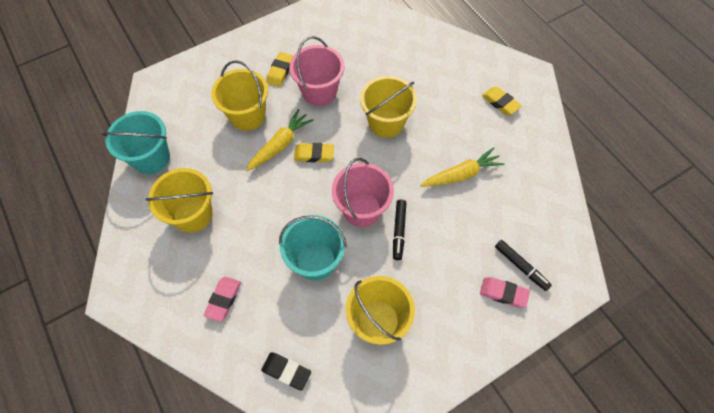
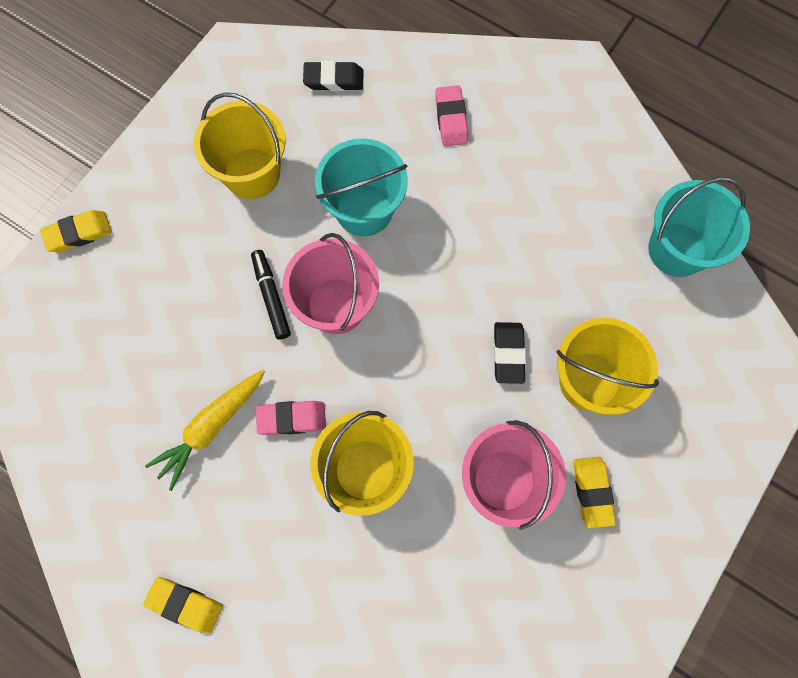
camera: 155 degrees right, 10 degrees up
yellow bucket [145,168,213,233] -> none
yellow carrot [246,109,314,171] -> black eraser [493,322,526,384]
yellow eraser [294,143,334,162] -> yellow eraser moved to [40,210,112,252]
pink eraser [480,277,530,308] -> pink eraser moved to [256,401,326,435]
black marker [495,240,552,291] -> none

